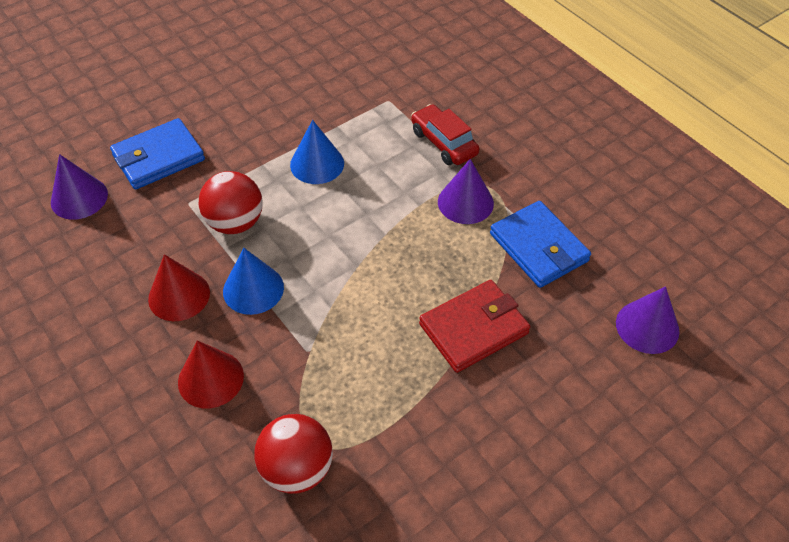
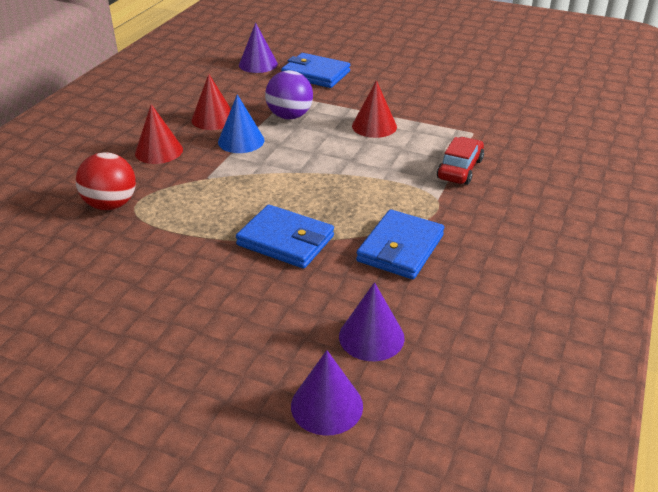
camera: 60 degrees right, 15 degrees down
red ball [198,171,263,234] -> purple ball [265,70,313,119]
blue cone [290,120,344,184] -> red cone [352,80,397,138]
red wallet [419,280,530,373] -> blue wallet [236,205,334,269]
purple cone [438,159,494,224] -> purple cone moved to [291,350,363,436]

